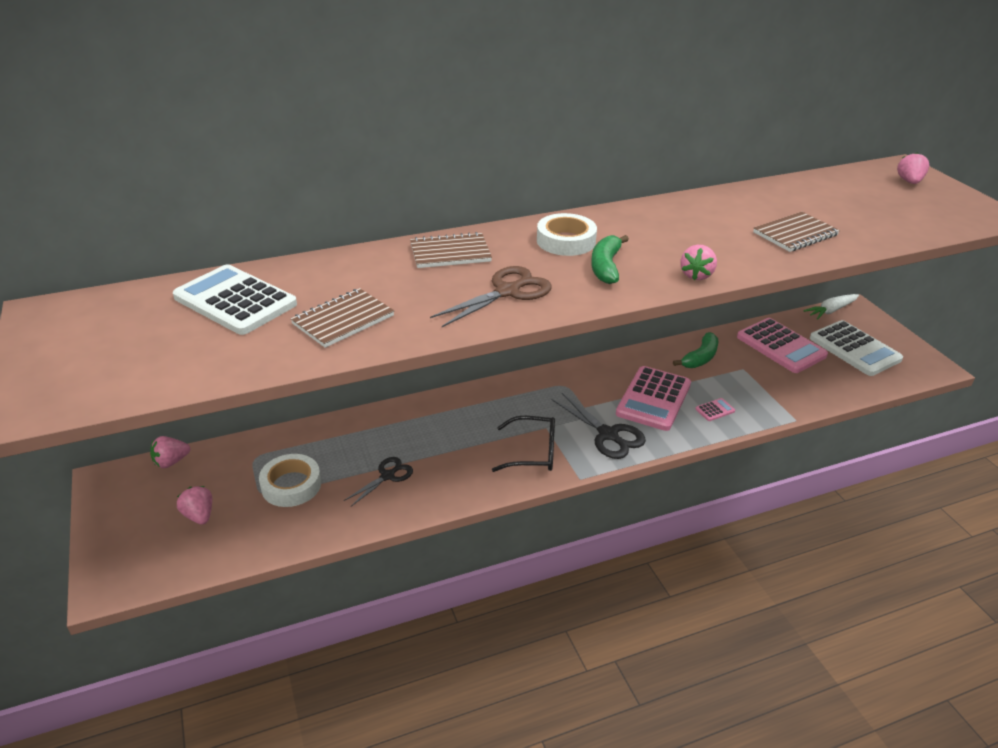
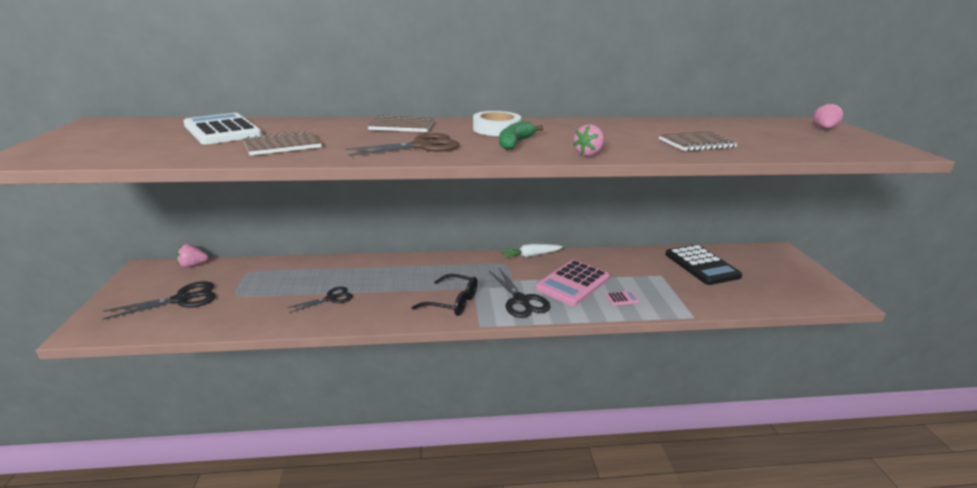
camera: 15 degrees right, 10 degrees down
pink strawberry [177,486,212,525] -> black scissors [103,281,216,320]
white tape [259,454,321,507] -> none
green banana [673,332,718,368] -> none
pink calculator [737,318,828,373] -> black calculator [665,245,742,285]
white carrot [803,294,859,320] -> white carrot moved to [500,244,563,258]
white calculator [810,320,903,376] -> none

